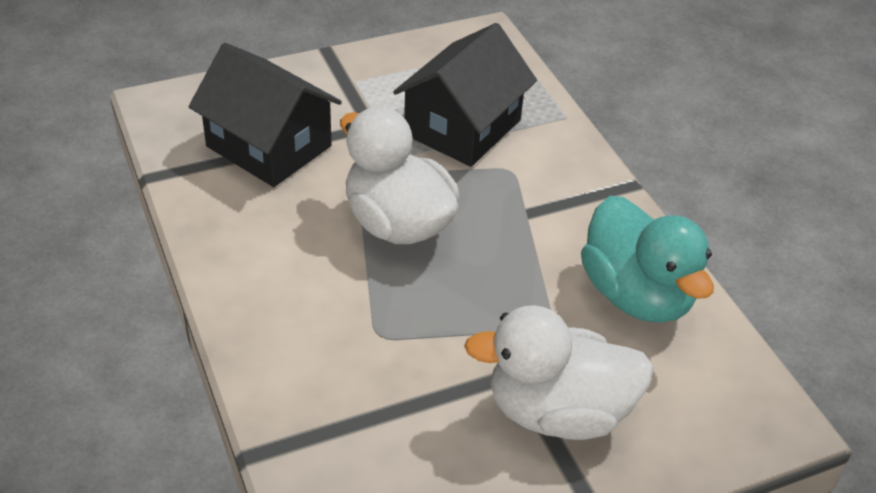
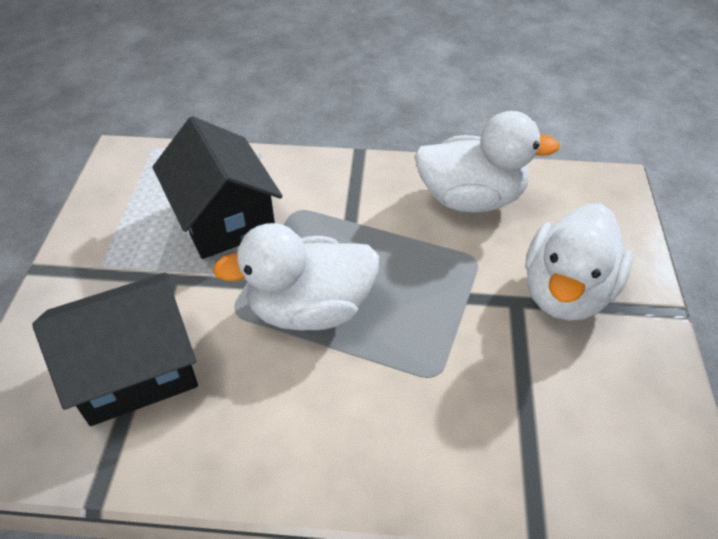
camera: 60 degrees left, 5 degrees up
turquoise duck [581,196,714,323] -> white duck [414,111,560,213]

